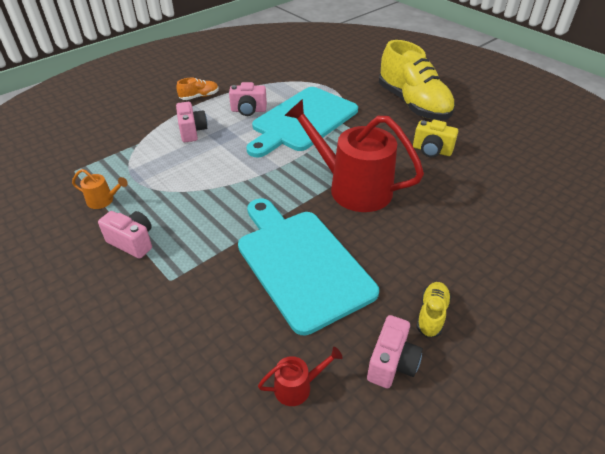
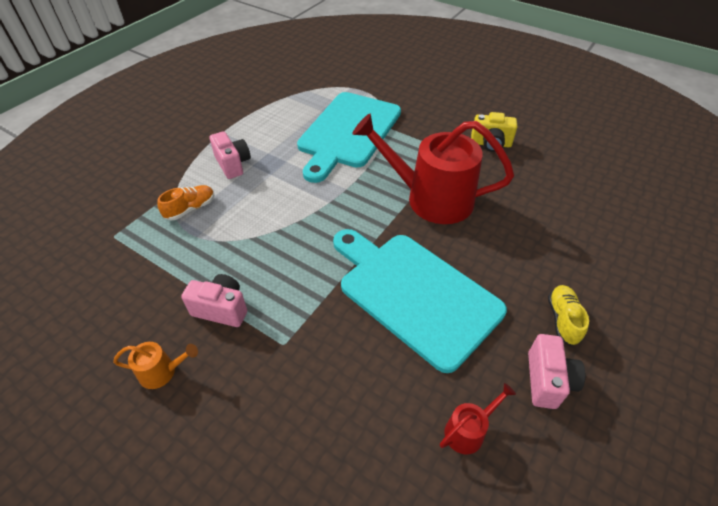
camera: 15 degrees left, 5 degrees up
orange watering can [72,169,128,209] -> orange watering can moved to [113,342,198,389]
orange shoe [176,78,219,100] -> orange shoe moved to [157,185,215,220]
pink camera [229,82,267,116] -> none
yellow shoe [379,40,455,120] -> none

